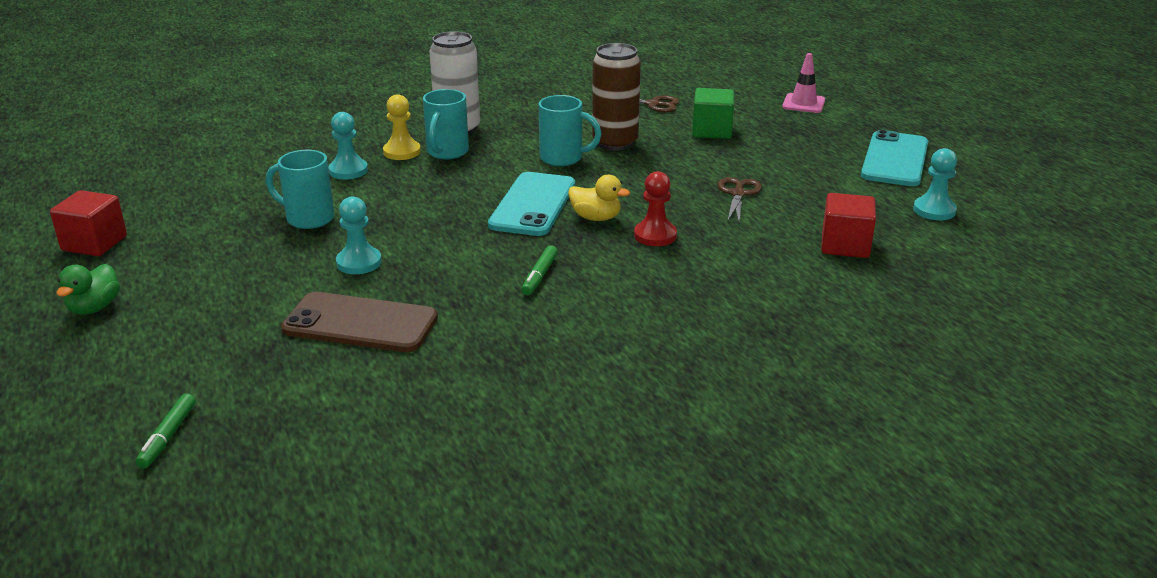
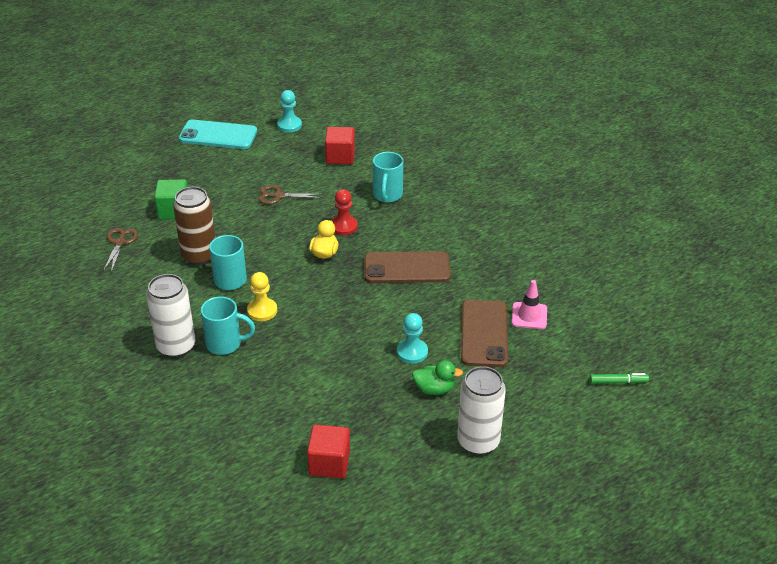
camera: 100 degrees left, 10 degrees up
red cube [50,190,127,256] -> red cube moved to [307,425,350,479]
green duck [56,264,120,315] -> green duck moved to [412,360,463,395]
turquoise mug [266,150,334,229] -> turquoise mug moved to [373,152,403,203]
turquoise pawn [328,112,368,180] -> none
yellow pawn [383,94,421,160] -> yellow pawn moved to [247,272,277,321]
turquoise phone [488,172,575,236] -> none
green marker [521,245,558,295] -> brown phone [364,251,451,283]
pink traffic cone [782,53,825,113] -> pink traffic cone moved to [512,280,547,329]
none -> white can [457,366,506,455]

